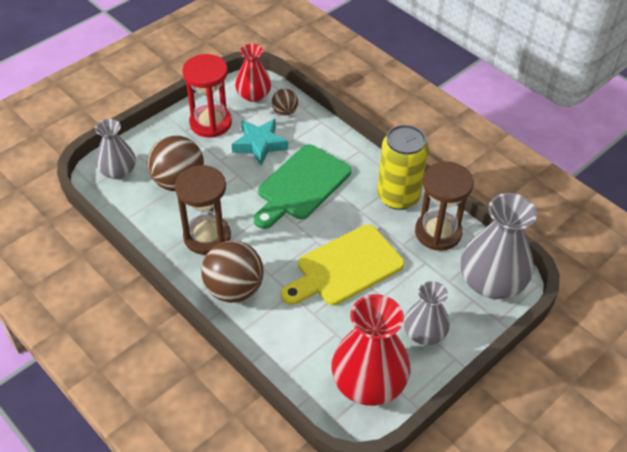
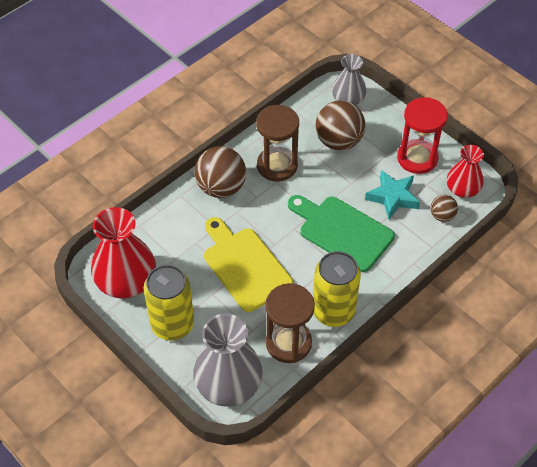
camera: 90 degrees right, 5 degrees up
grey vase [404,281,450,345] -> yellow can [144,265,194,341]

